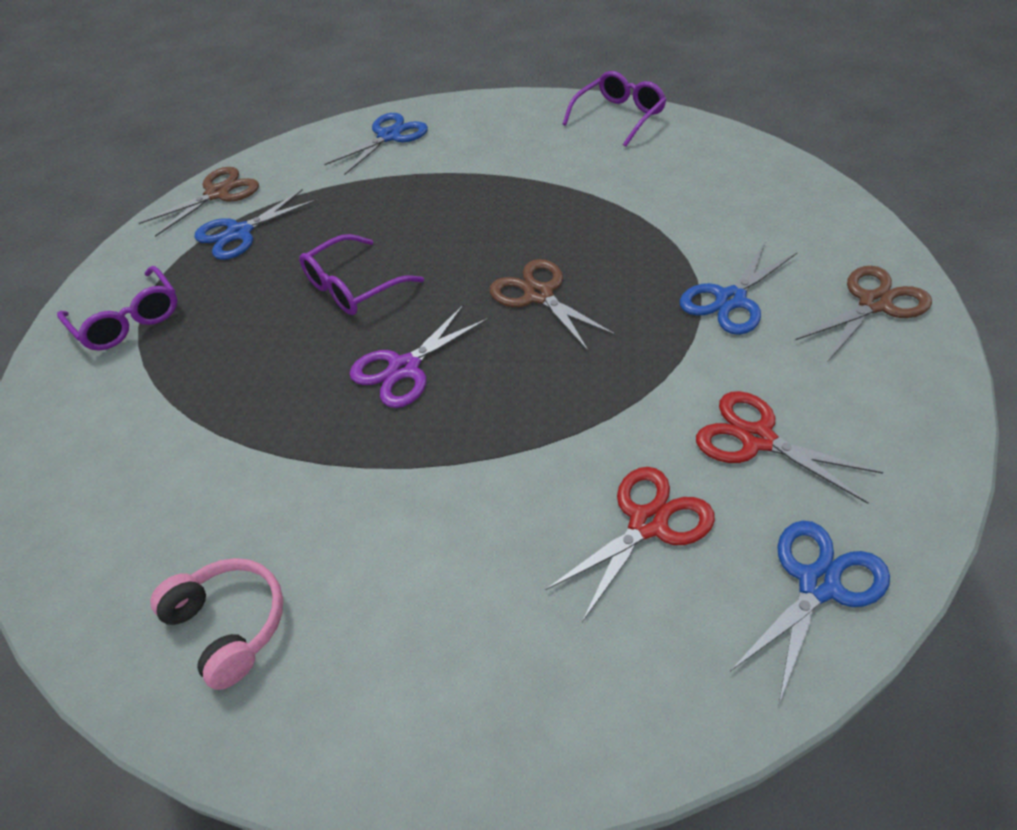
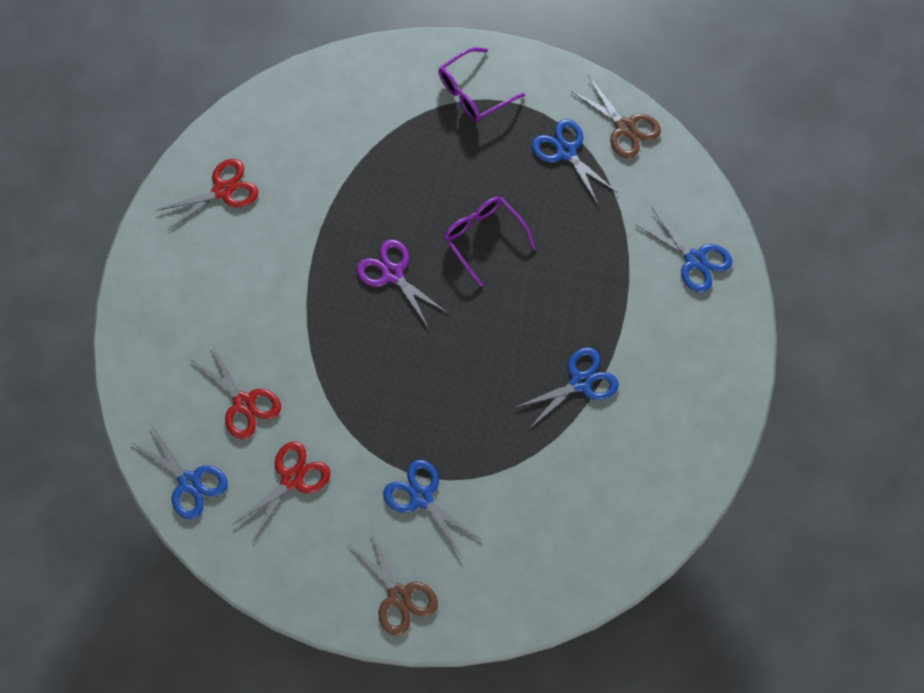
camera: 90 degrees right, 20 degrees up
pink headphones [150,558,283,690] -> red scissors [156,159,258,231]
brown scissors [490,259,617,352] -> none
purple glasses [563,71,666,147] -> none
none -> blue scissors [514,347,619,429]

